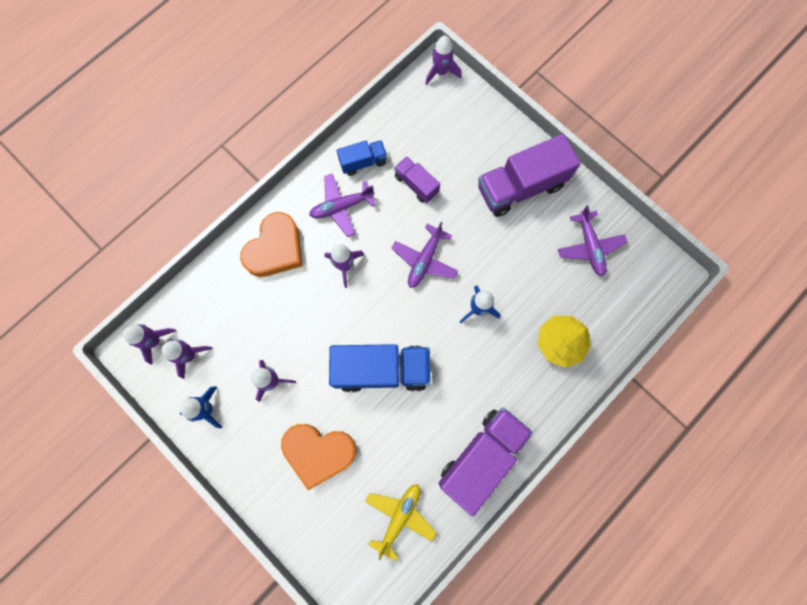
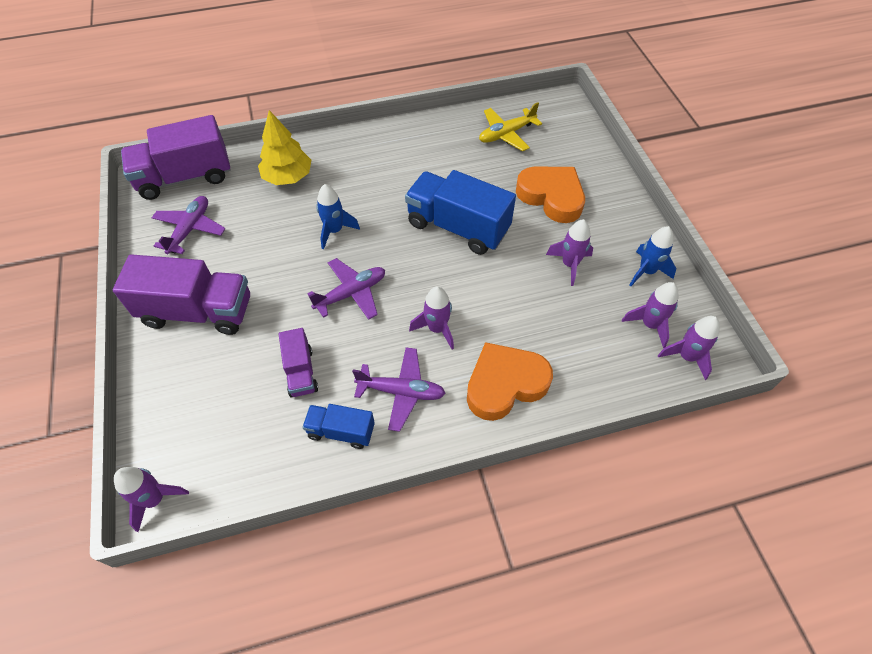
camera: 150 degrees left, 20 degrees down
purple truck [438,408,533,516] -> purple truck moved to [121,115,231,200]

